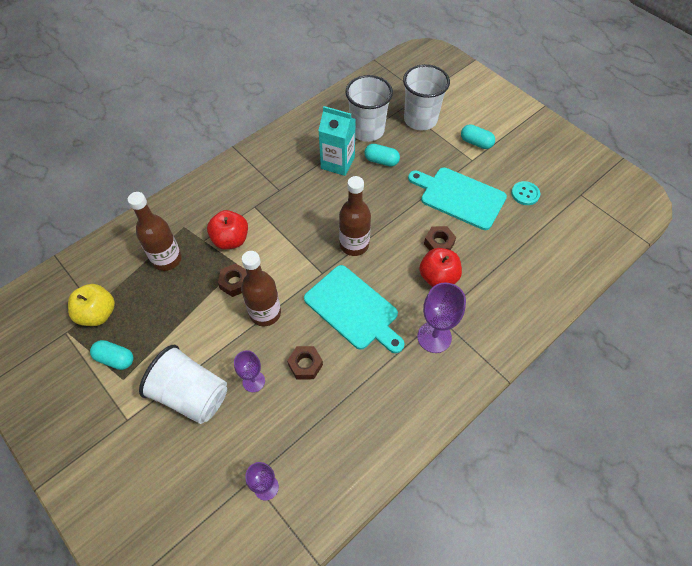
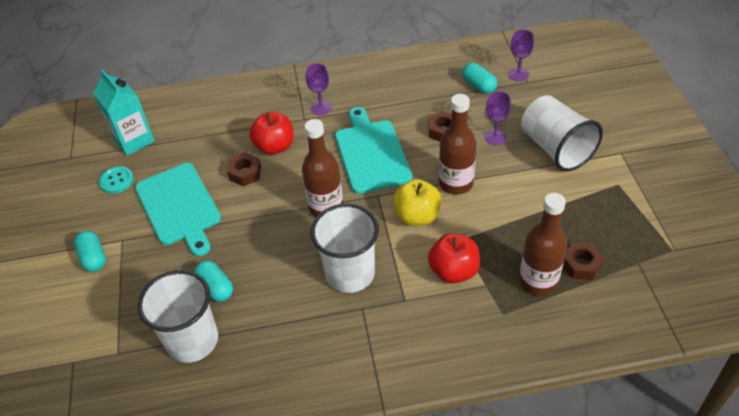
camera: 145 degrees left, 10 degrees down
yellow apple [68,284,115,326] -> yellow apple moved to [393,179,441,226]
turquoise capsule [90,340,133,370] -> turquoise capsule moved to [462,63,497,94]
brown nut [218,264,247,297] -> brown nut moved to [563,243,604,280]
turquoise carton [318,106,356,176] -> turquoise carton moved to [93,69,155,156]
white cup [403,64,450,130] -> white cup moved to [311,204,379,293]
purple goblet [417,283,466,353] -> purple goblet [306,63,332,115], size x0.63

